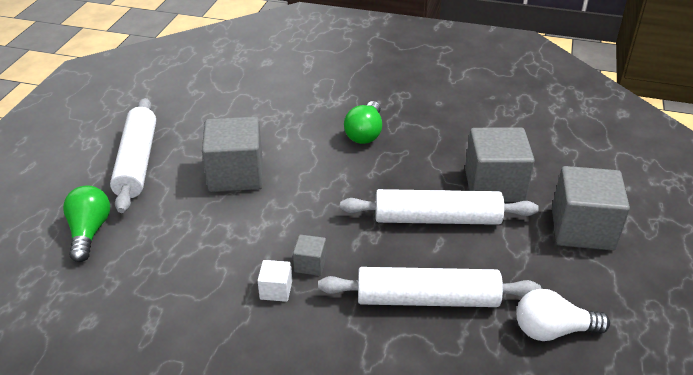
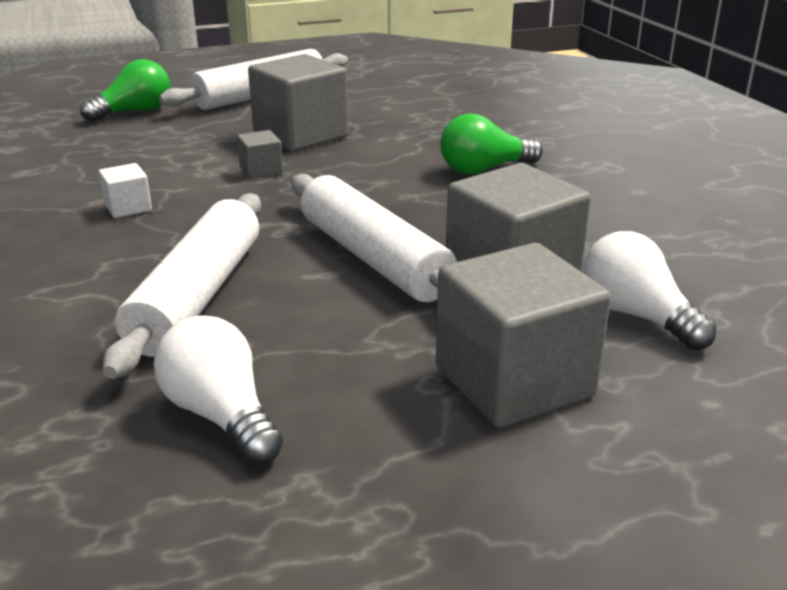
camera: 55 degrees right, 10 degrees down
grey cube [293,235,326,276] -> grey cube moved to [237,130,283,179]
white rolling pin [318,267,541,307] -> white rolling pin turned 45 degrees clockwise [103,193,261,379]
none -> white light bulb [583,231,716,351]

